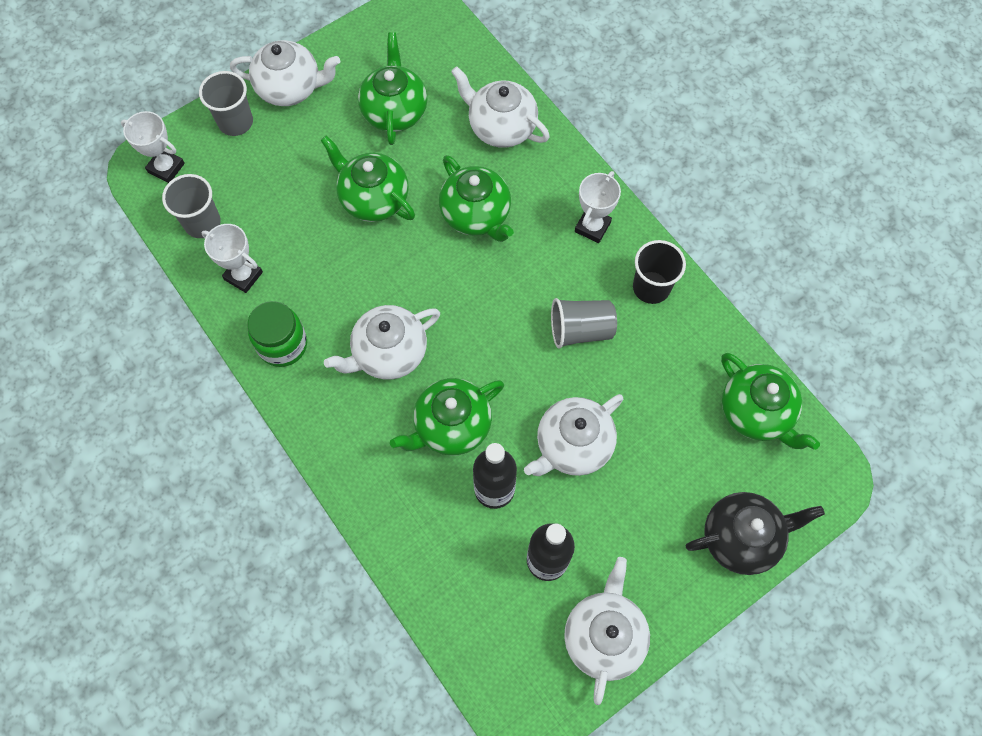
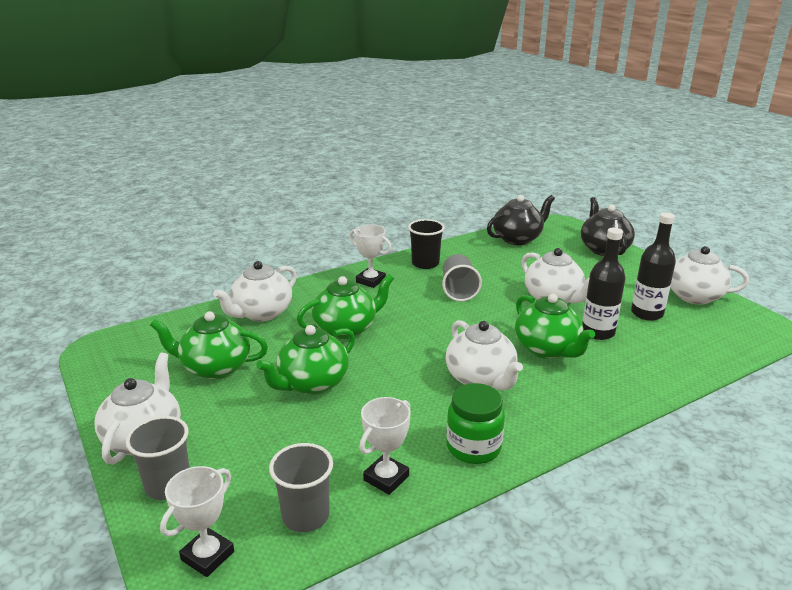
camera: 85 degrees left, 40 degrees down
green teapot [721,353,820,450] -> black teapot [487,195,555,245]

